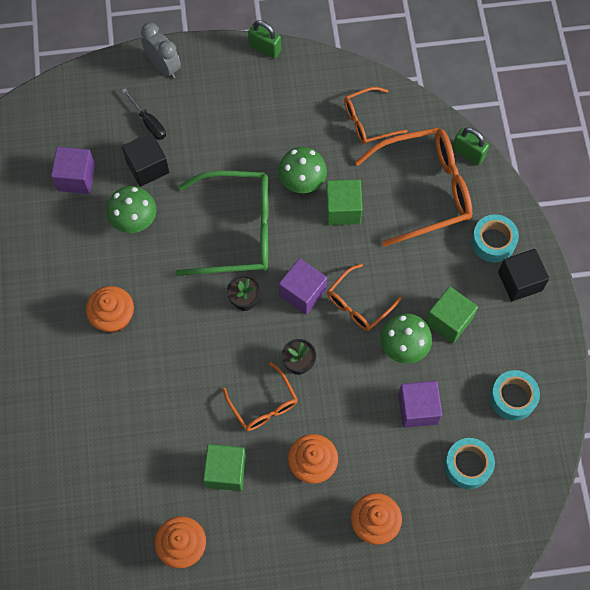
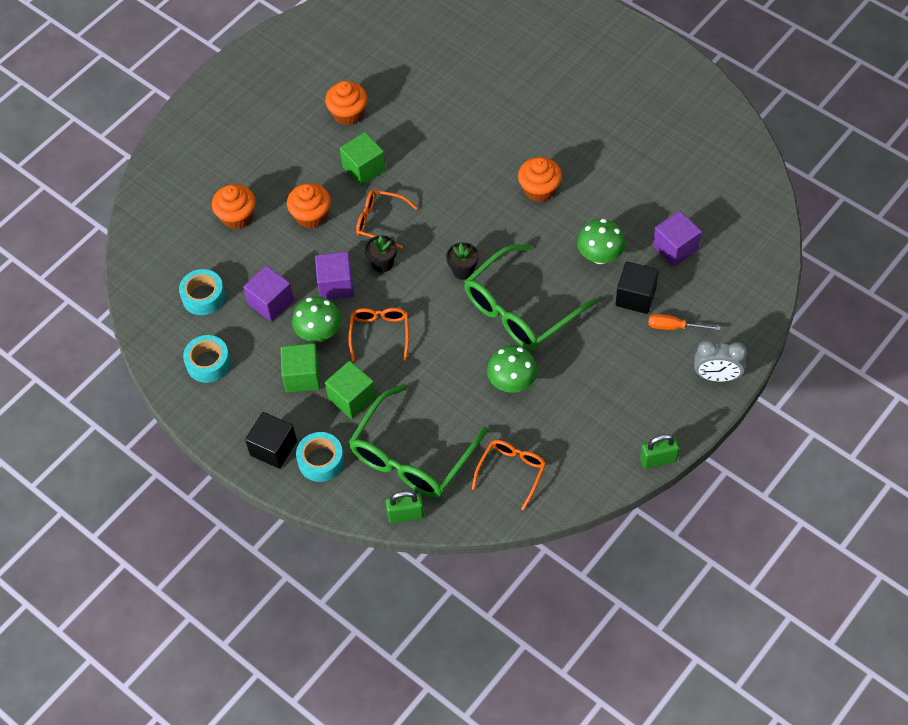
camera: 140 degrees right, 10 degrees down
black screwdriver [122,88,166,140] -> orange screwdriver [648,314,721,330]
purple cube [279,258,327,315] -> purple cube moved to [315,252,354,300]
green cube [325,179,363,225] -> green cube moved to [325,361,376,419]
orange glasses [355,128,472,247] -> green glasses [349,385,488,498]

